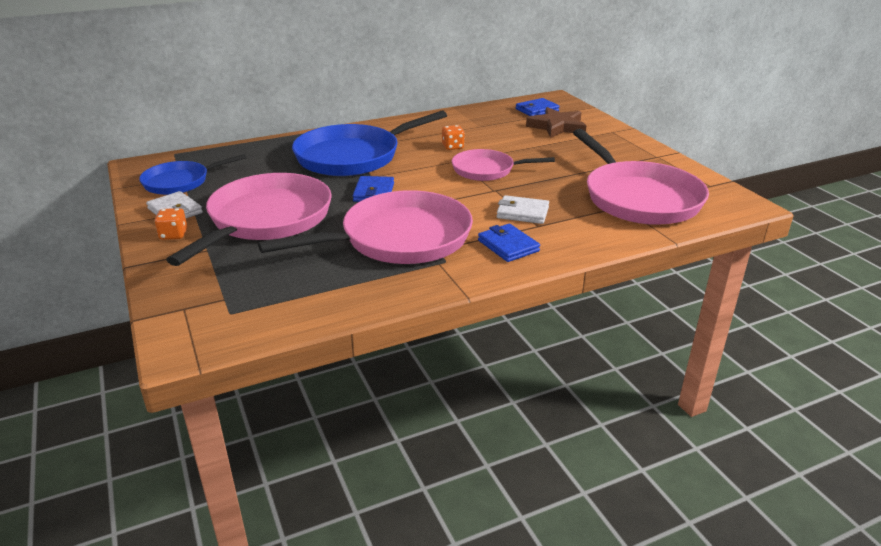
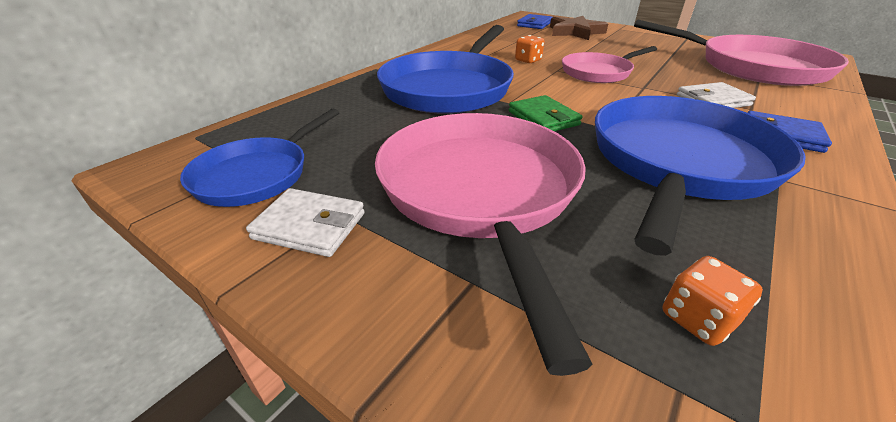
camera: 30 degrees left, 5 degrees up
orange dice [154,208,187,240] -> orange dice moved to [662,256,763,346]
pink pan [258,190,473,264] -> blue pan [595,96,806,256]
blue wallet [353,176,394,202] -> green wallet [509,95,582,131]

